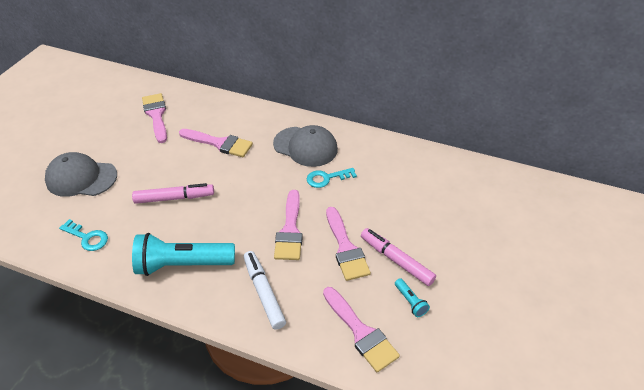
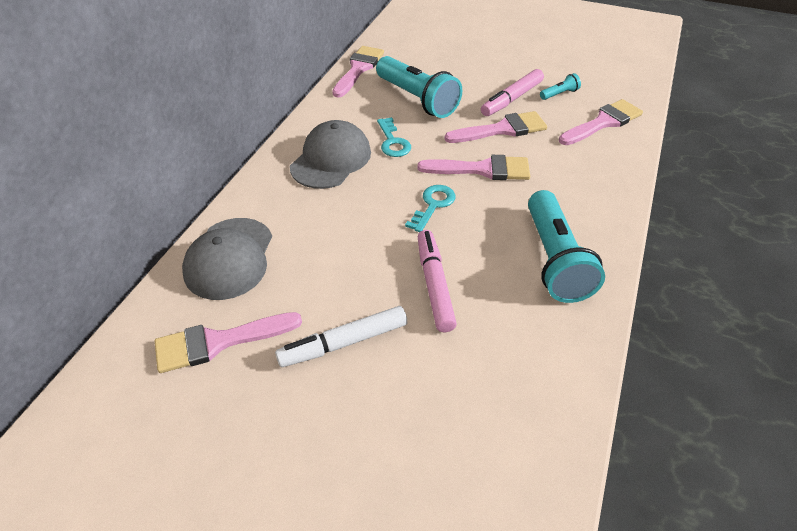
camera: 90 degrees left, 0 degrees up
grey cap [45,152,117,197] -> grey cap moved to [182,218,272,300]
turquoise key [59,219,108,251] -> turquoise key moved to [405,185,456,232]
pink brush [179,129,253,157] -> pink brush moved to [332,46,384,97]
white marker [244,251,286,330] -> white marker moved to [275,306,407,367]
none -> turquoise flashlight [376,56,462,118]

